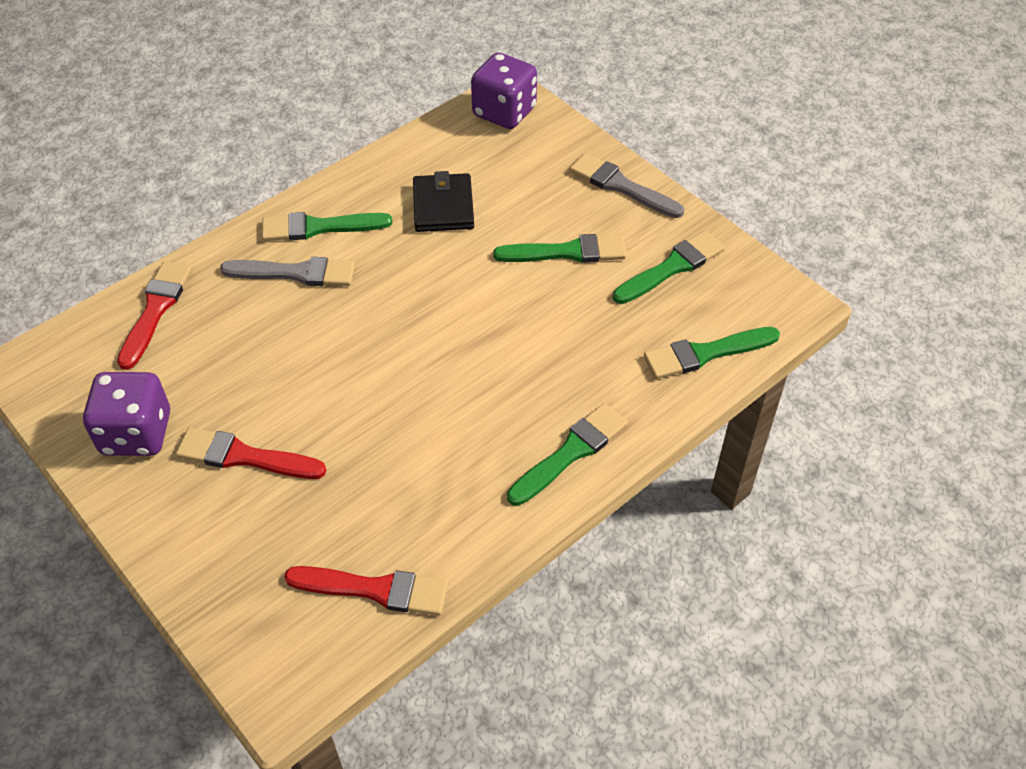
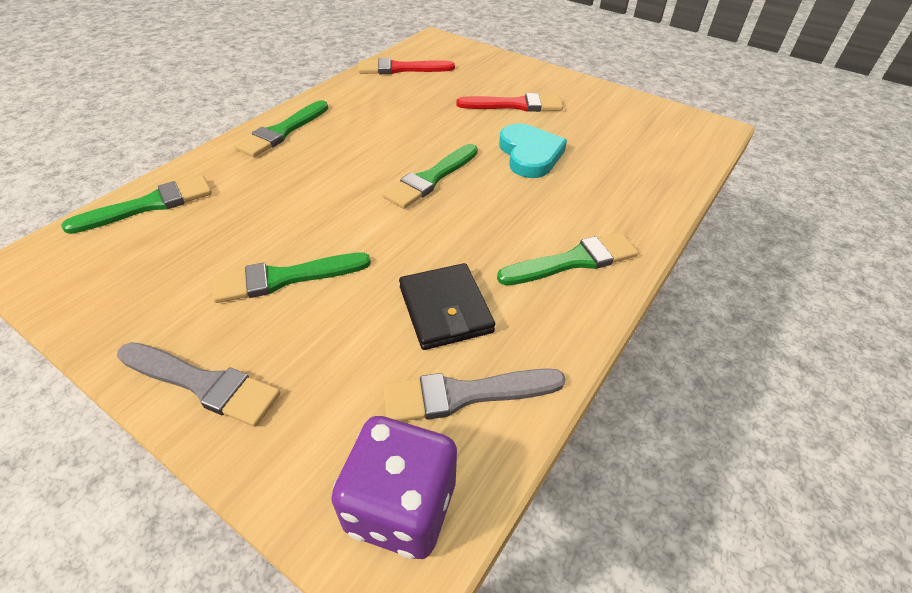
camera: 165 degrees right, 5 degrees down
purple dice [83,372,170,456] -> none
red brush [117,261,192,370] -> none
grey brush [220,257,355,286] -> grey brush moved to [383,368,566,422]
green brush [613,230,725,304] -> green brush moved to [383,144,478,209]
none -> turquoise heart [499,124,567,178]

